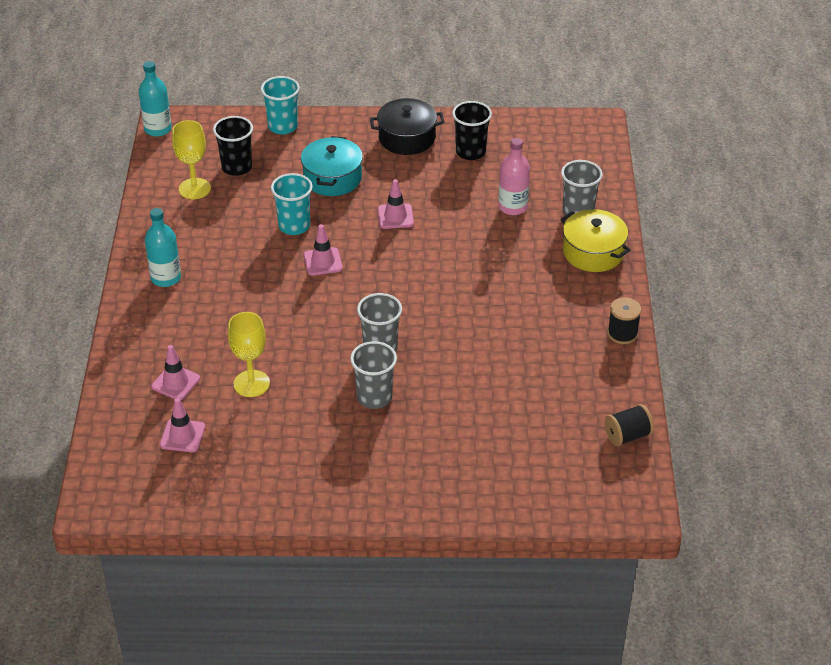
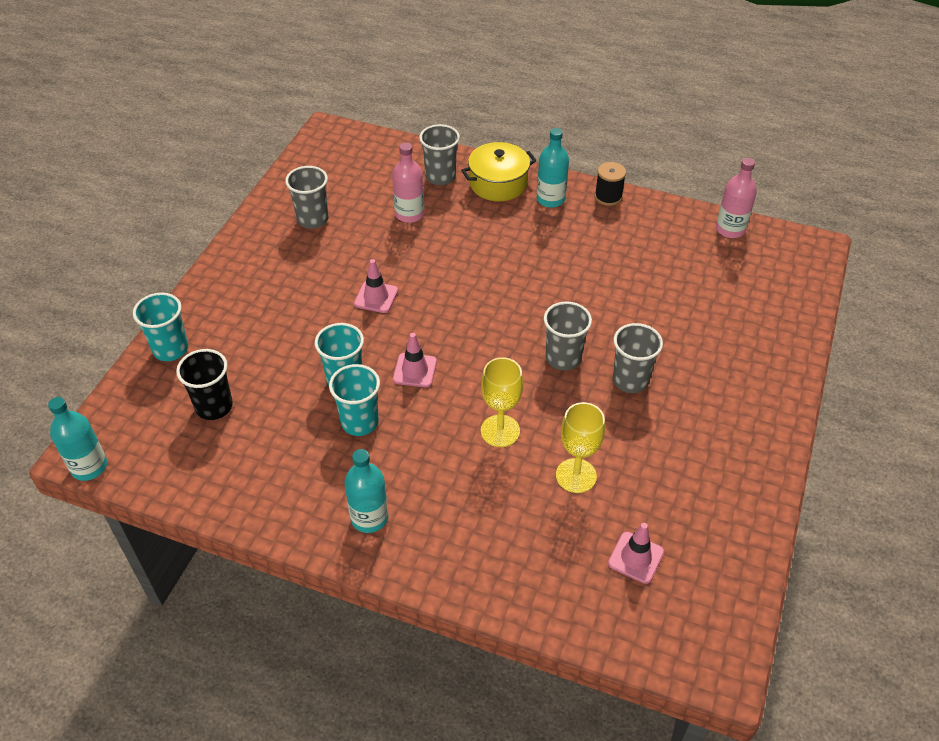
camera: 70 degrees left, 5 degrees up
pink traffic cone [151,345,200,400] -> none
yellow goblet [172,120,211,199] -> yellow goblet moved to [481,357,523,447]
turquoise pot [301,136,363,196] -> none
black pot [370,98,444,155] -> none
black cup [452,101,492,160] -> grey cup [285,166,329,229]
black spool [604,404,654,446] -> pink bottle [716,158,757,238]
none -> turquoise cup [329,364,380,436]
none -> turquoise bottle [537,128,569,208]

